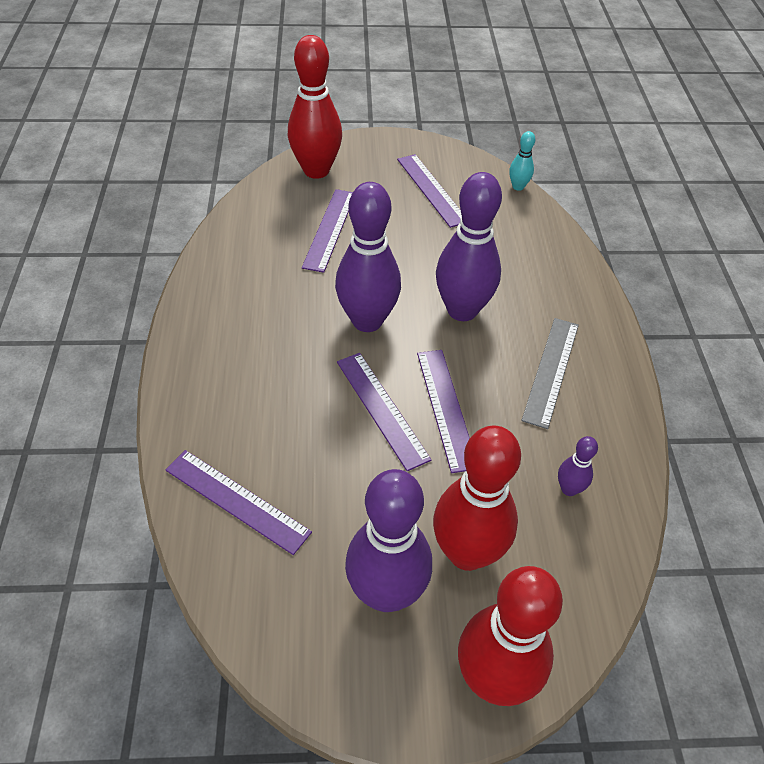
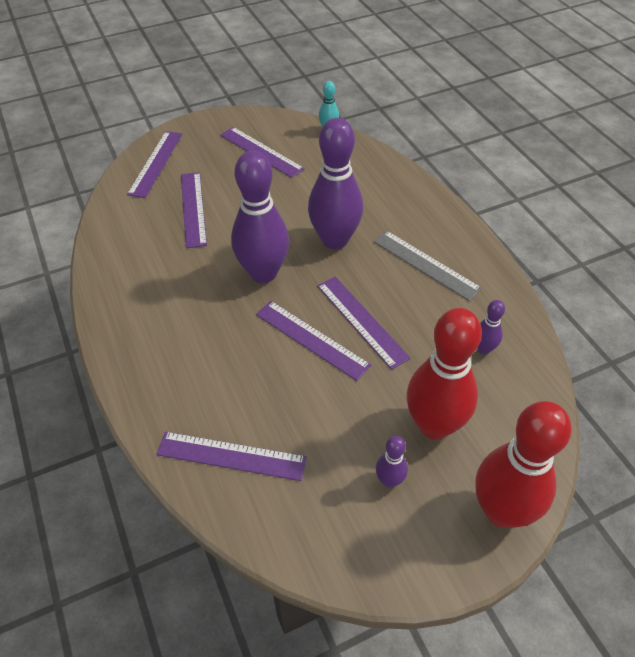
camera: 20 degrees left, 0 degrees up
red bowling pin [288,35,342,179] -> purple ruler [127,131,182,198]
purple bowling pin [345,469,432,612] -> purple bowling pin [376,436,408,488], size x0.45
grey ruler [521,318,579,429] -> grey ruler turned 45 degrees counterclockwise [373,231,482,301]

